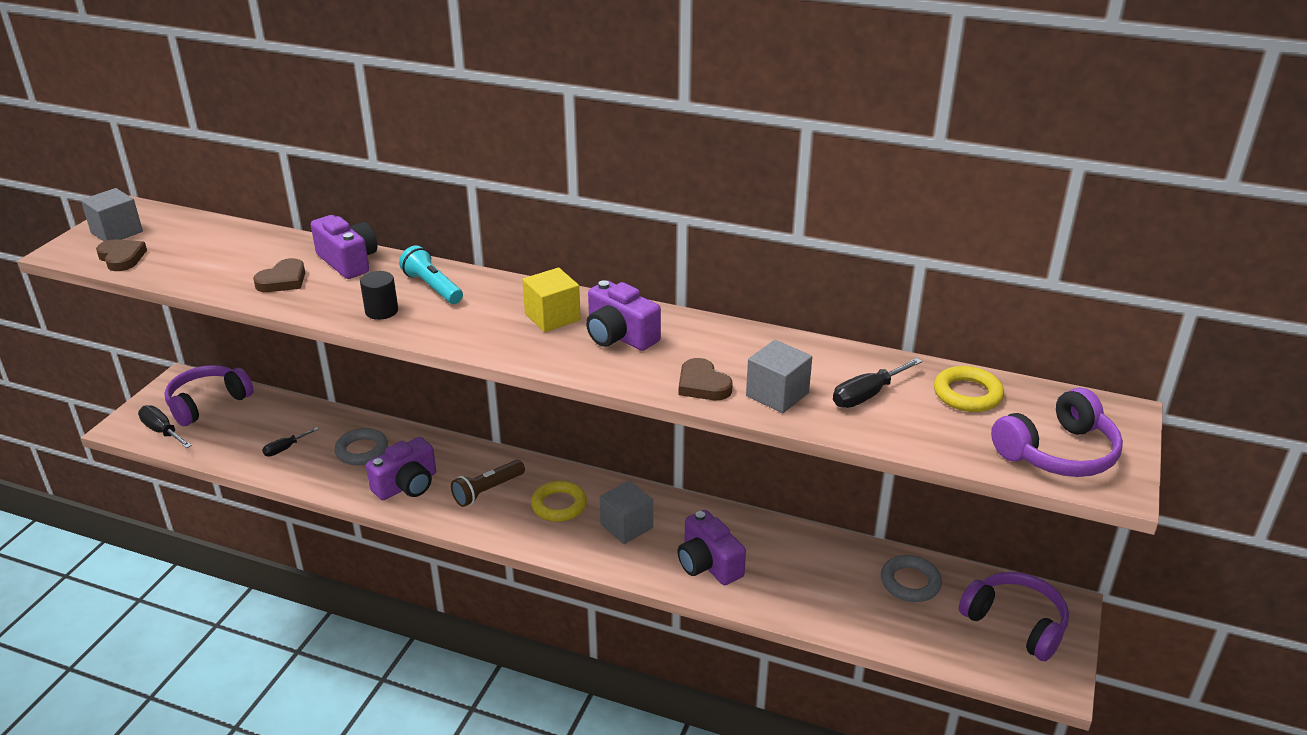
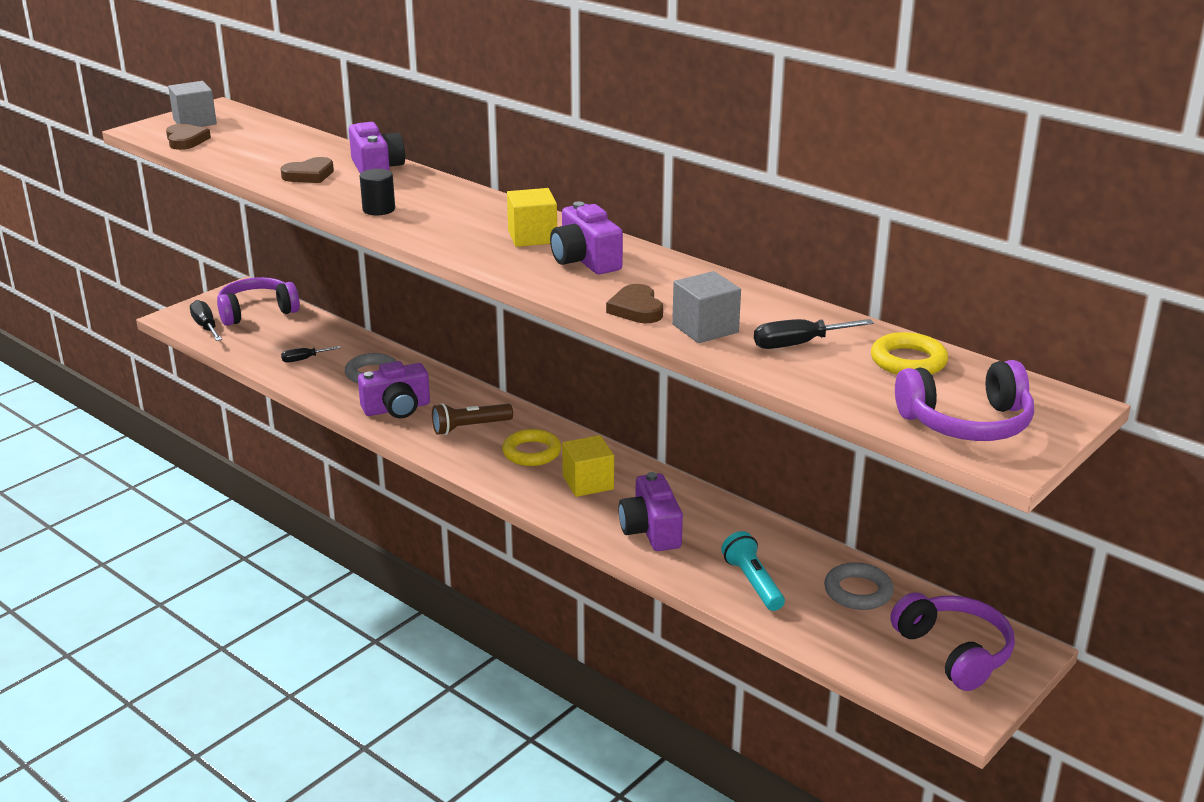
camera: 20 degrees right, 5 degrees down
turquoise flashlight [399,245,463,304] -> turquoise flashlight moved to [721,531,785,611]
grey cube [600,481,653,544] -> yellow cube [562,435,614,497]

